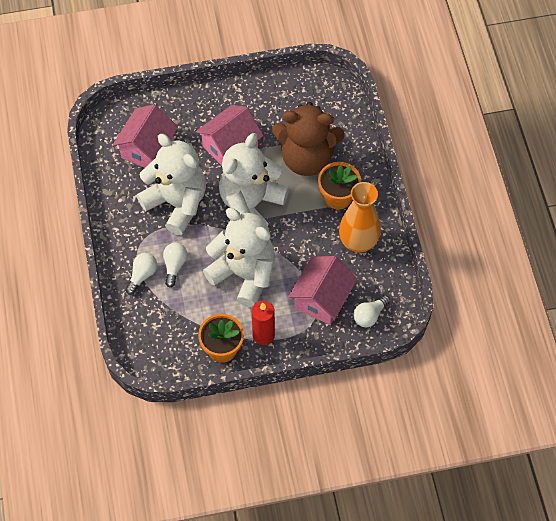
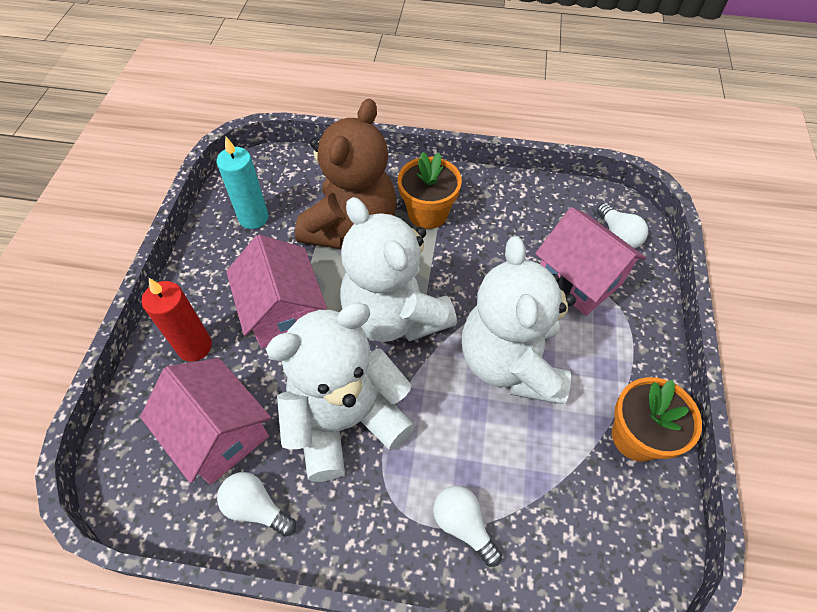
camera: 70 degrees left, 5 degrees down
white light bulb [163,243,188,288] -> white light bulb moved to [217,472,296,537]
white teddy bear [203,208,275,308] -> white teddy bear turned 60 degrees counterclockwise [462,236,576,404]
red candle [252,301,275,345] -> red candle moved to [142,278,212,362]
orange vase [339,182,381,253] -> none
none -> turquoise candle [217,137,269,229]

